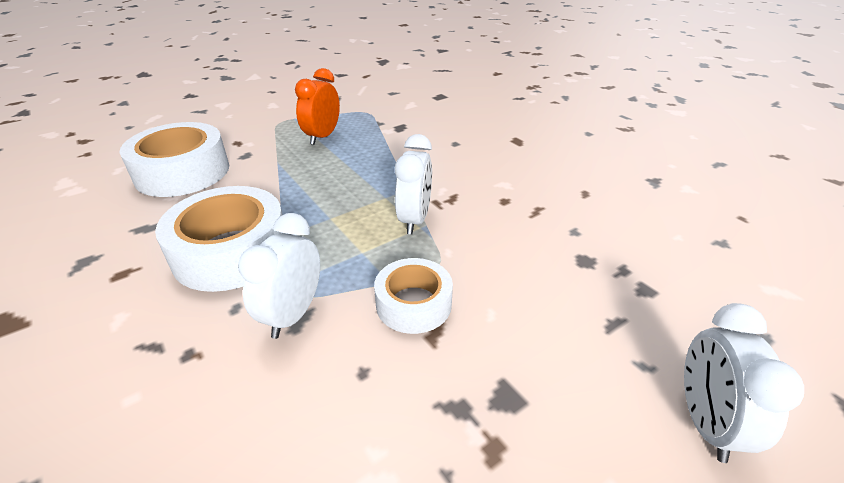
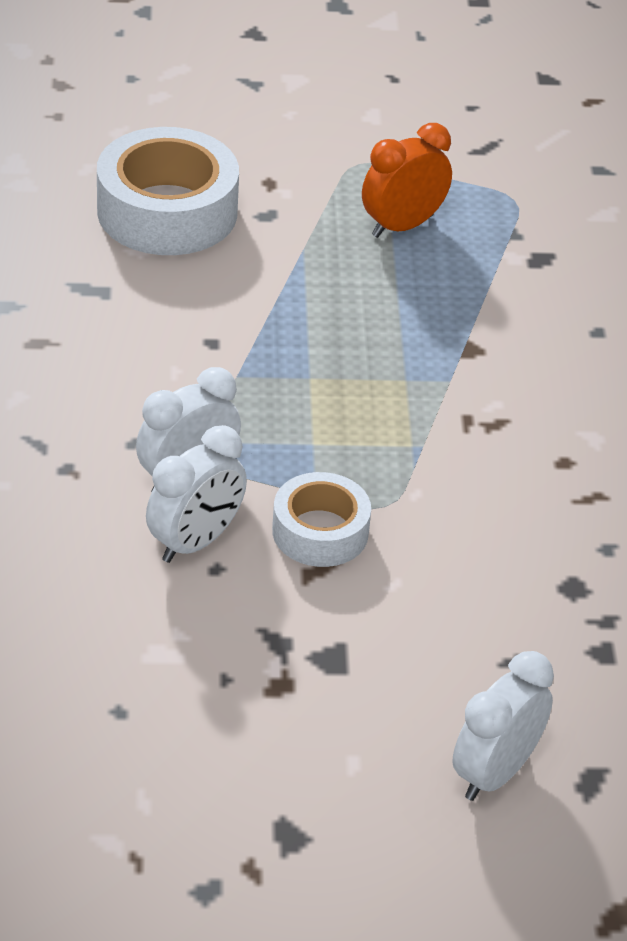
camera: 30 degrees right, 5 degrees up
white tape [155,186,283,292] -> none
white clock [395,134,432,234] -> white clock moved to [146,425,247,563]

